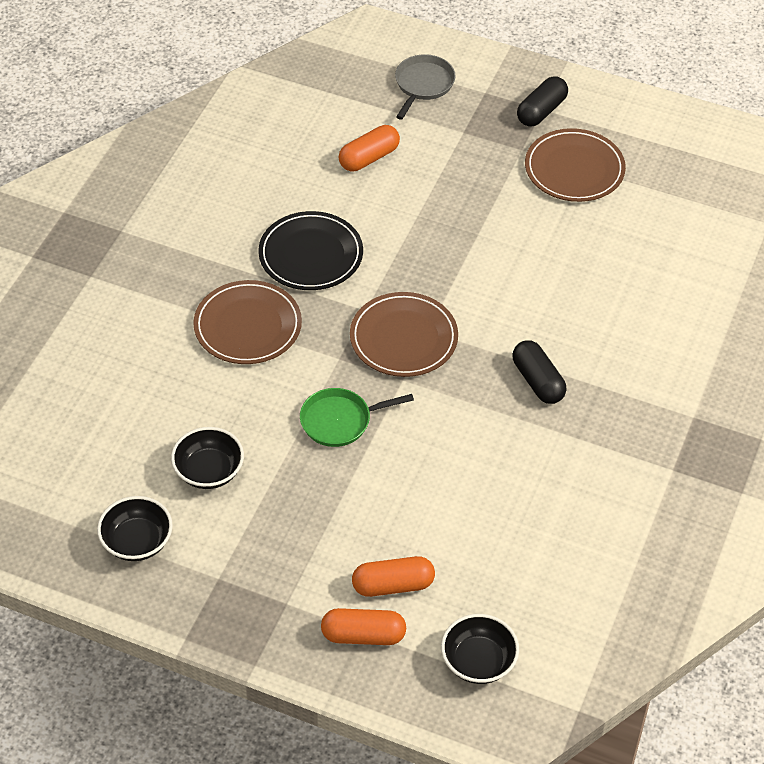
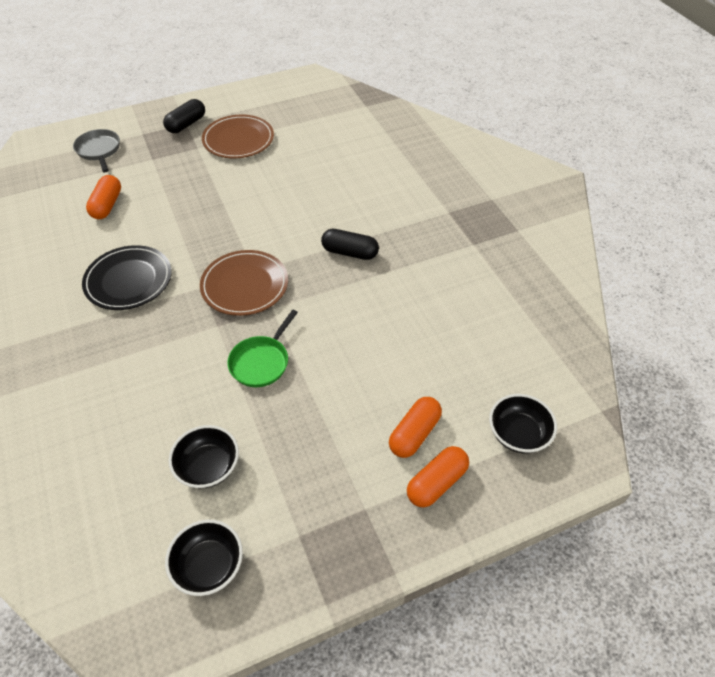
camera: 45 degrees left, 0 degrees up
brown plate [193,280,302,364] -> none
black capsule [517,76,568,127] -> black capsule turned 45 degrees clockwise [163,99,205,133]

